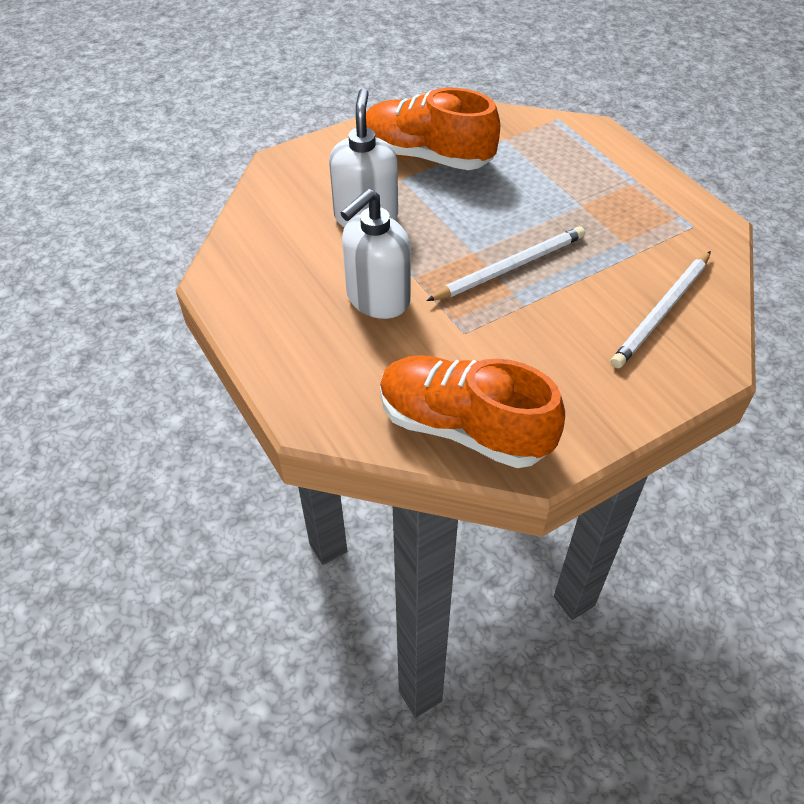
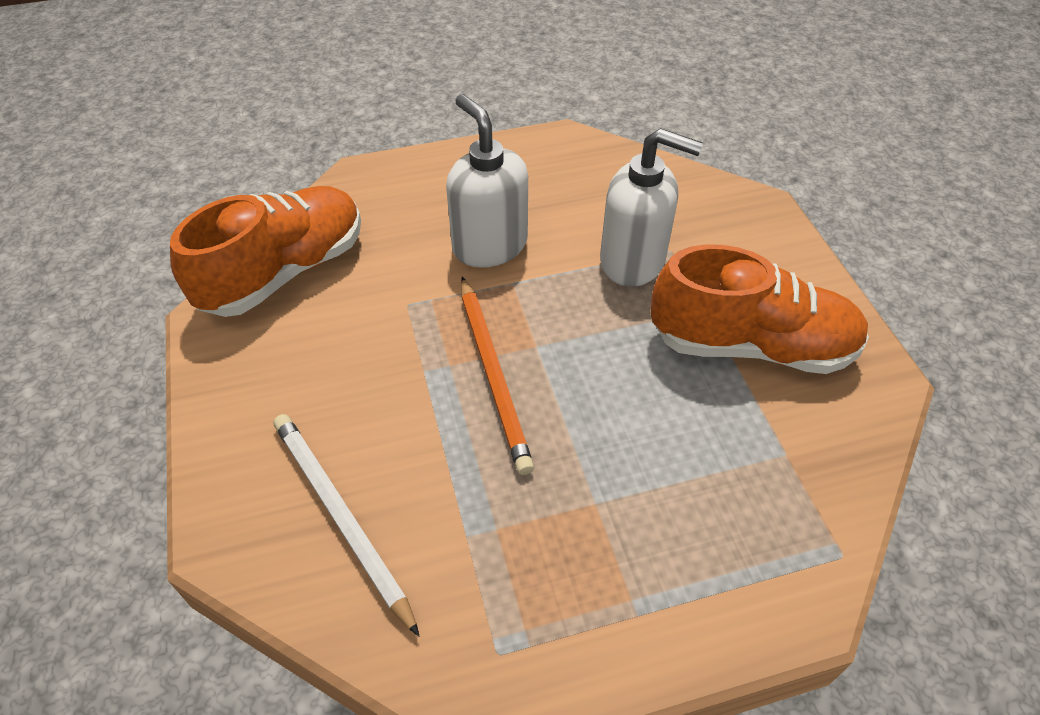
camera: 105 degrees right, 0 degrees up
orange shoe [366,88,500,170] -> orange shoe turned 60 degrees clockwise [651,245,869,374]
white pencil [427,226,585,301] -> orange pencil [461,276,534,475]

